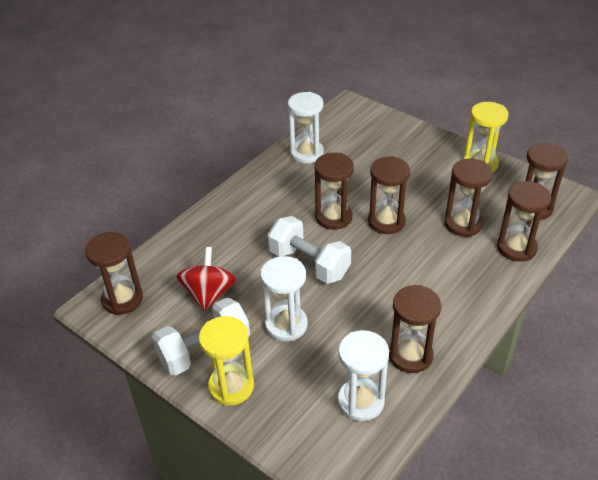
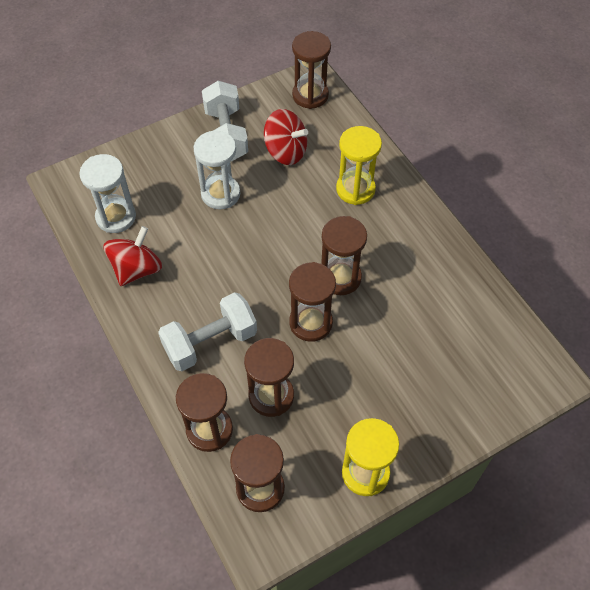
camera: 110 degrees right, 15 degrees up
yellow hourglass [199,316,254,406] -> yellow hourglass moved to [336,126,382,205]
white dumbbell [268,216,351,284] -> white dumbbell moved to [158,292,257,371]
white hourglass [288,92,324,164] -> none
brown hourglass [389,285,441,373] -> red spinning top [104,226,162,286]

